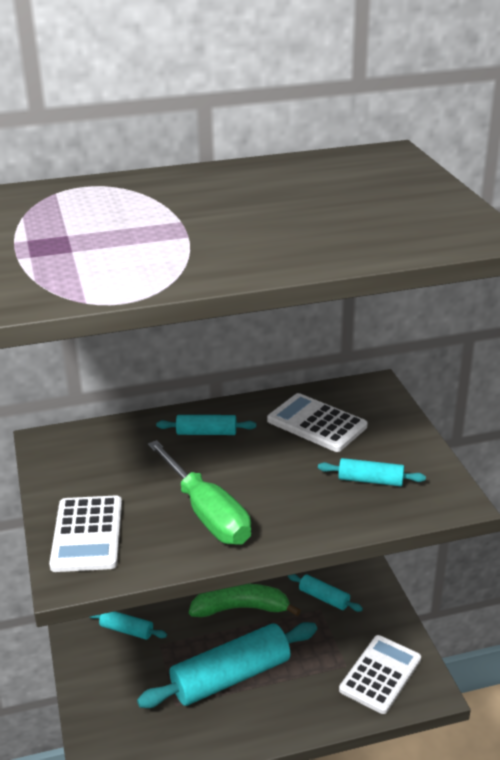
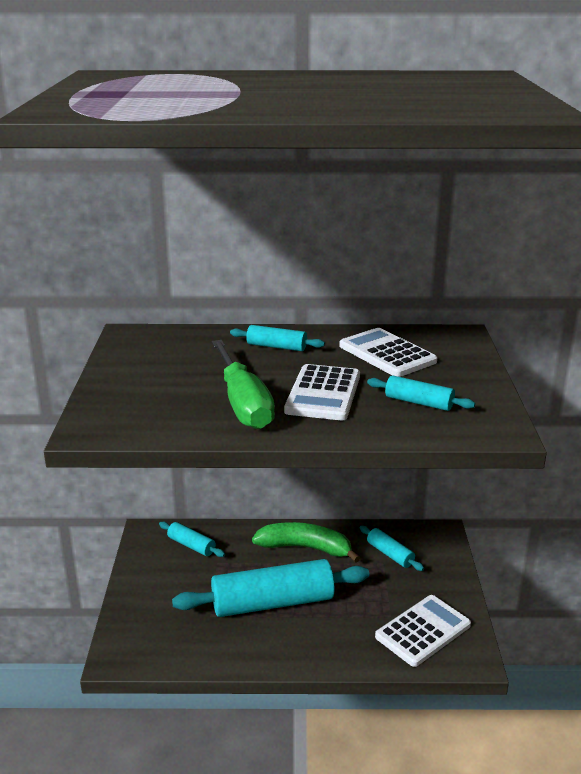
camera: 15 degrees right, 5 degrees down
white calculator [49,495,122,572] -> white calculator moved to [284,364,360,420]

